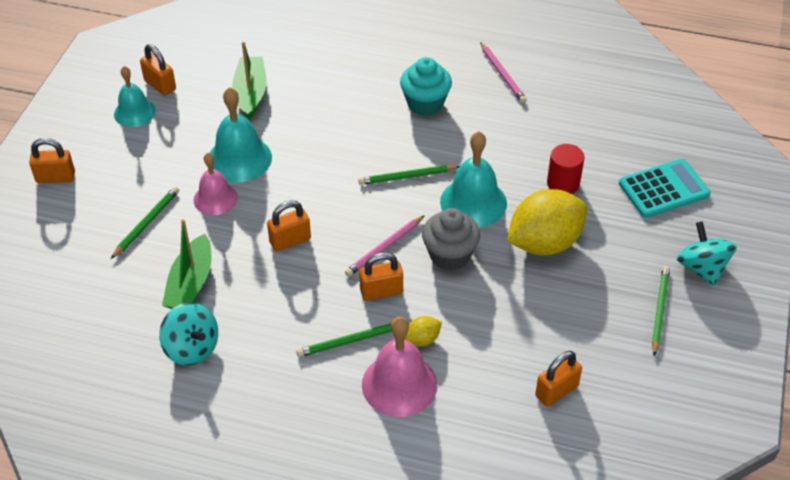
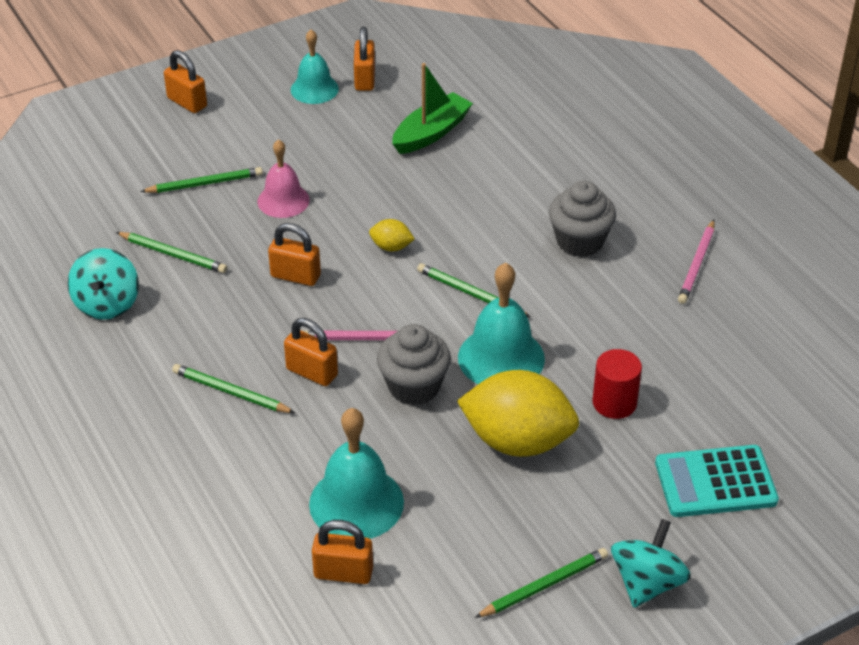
camera: 45 degrees right, 5 degrees down
green boat [162,219,212,309] -> green pencil [116,232,227,273]
turquoise bell [210,87,272,183] -> turquoise bell moved to [309,408,404,539]
pink bell [362,317,437,417] -> none
turquoise cupcake [400,57,452,116] -> grey cupcake [549,181,616,257]
yellow lemon [405,316,442,346] -> yellow lemon moved to [369,219,415,251]
turquoise calculator [619,159,711,218] -> turquoise calculator turned 150 degrees clockwise [655,445,779,517]

